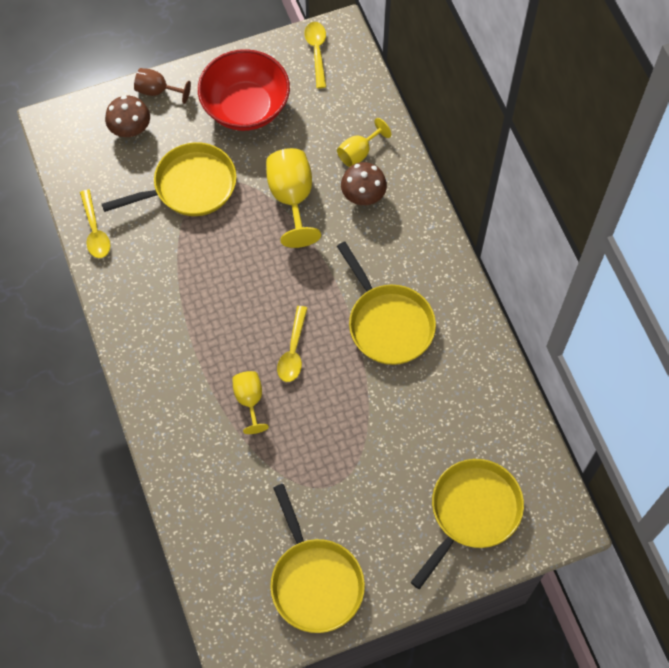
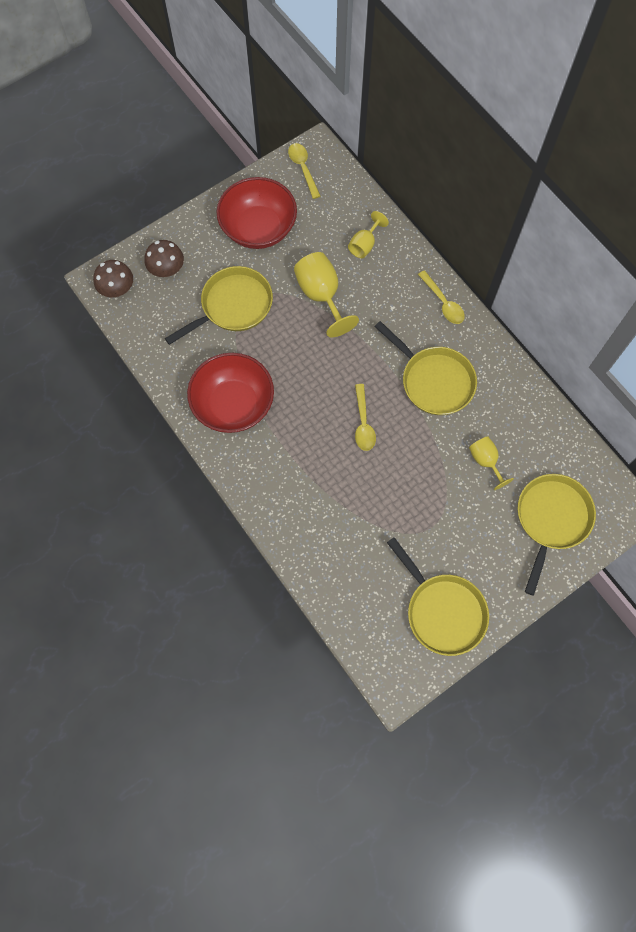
camera: 15 degrees left, 5 degrees up
yellow spoon [80,189,110,258] -> yellow spoon moved to [418,270,465,324]
brown goblet [134,68,191,104] -> none
yellow goblet [232,371,269,434] -> yellow goblet moved to [469,436,514,490]
brown mushroom [341,162,387,205] -> brown mushroom moved to [93,260,133,297]
none -> red bowl [187,353,274,433]

